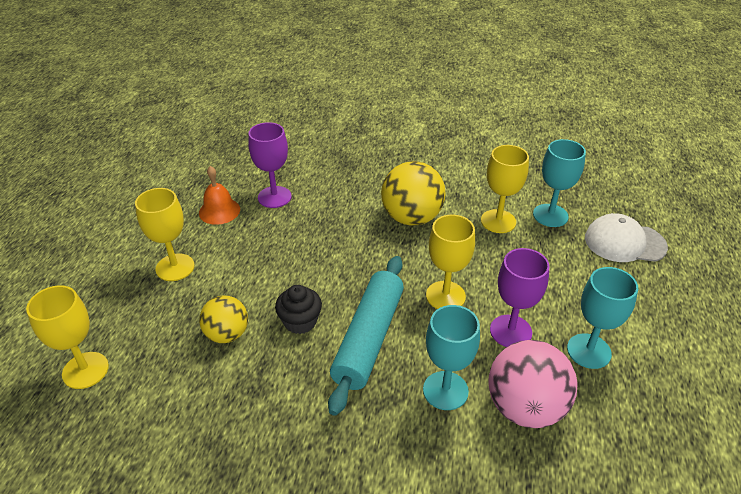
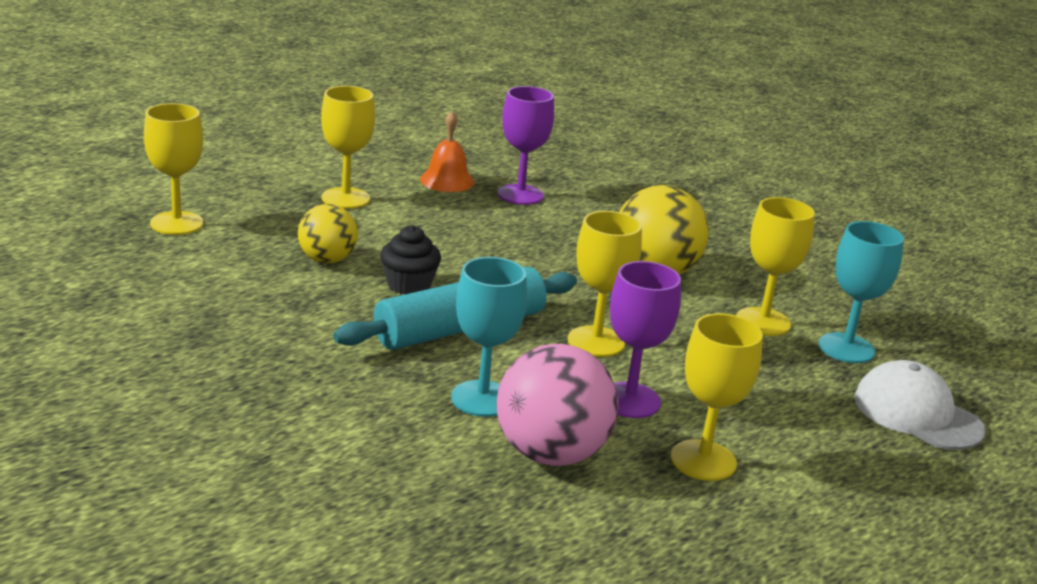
camera: 35 degrees right, 15 degrees down
turquoise goblet [567,267,638,369] -> yellow goblet [671,313,763,481]

